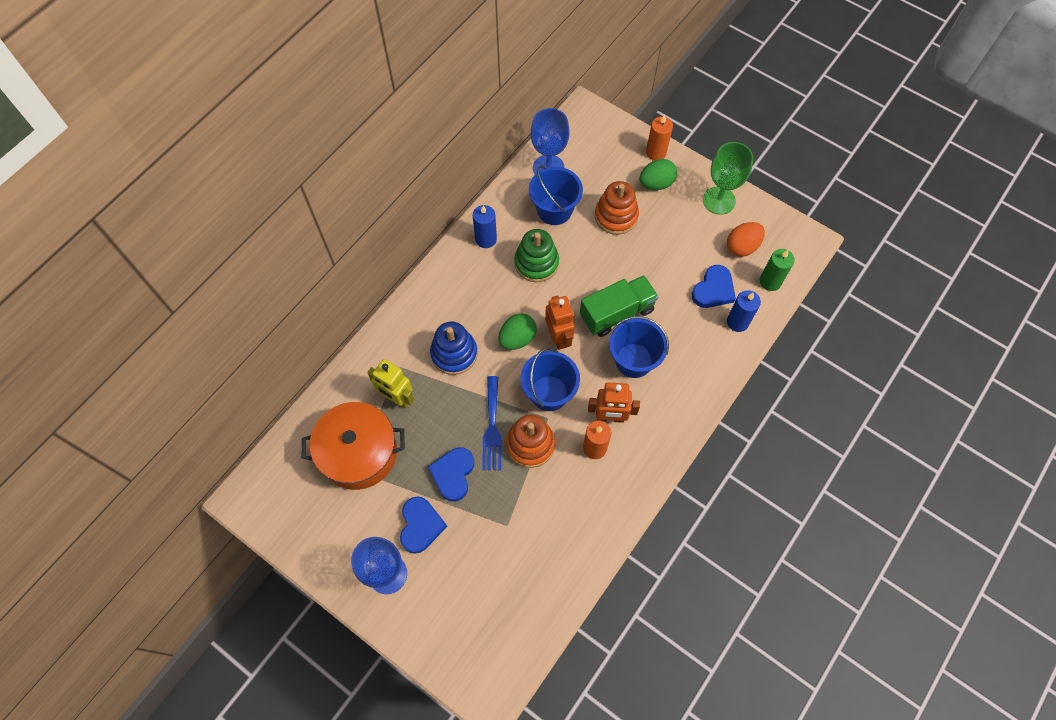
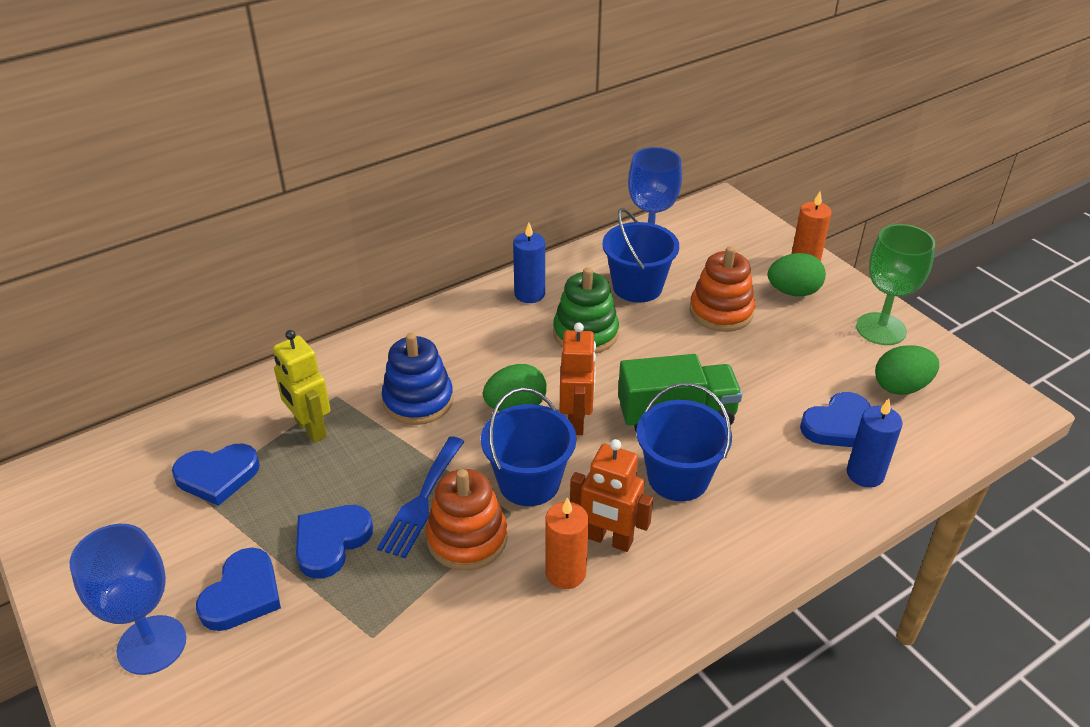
camera: 20 degrees right, 25 degrees down
orange pot [302,402,405,490] -> blue heart [172,444,260,506]
orange egg [727,222,765,257] -> green egg [875,345,939,395]
green candle [760,249,795,291] -> none

